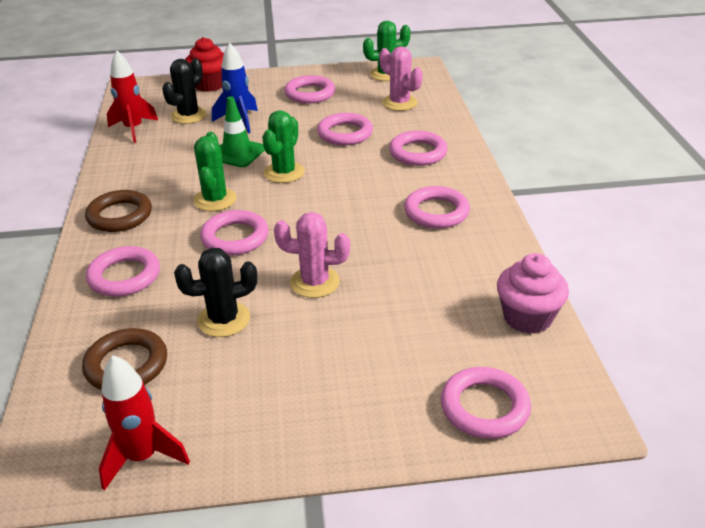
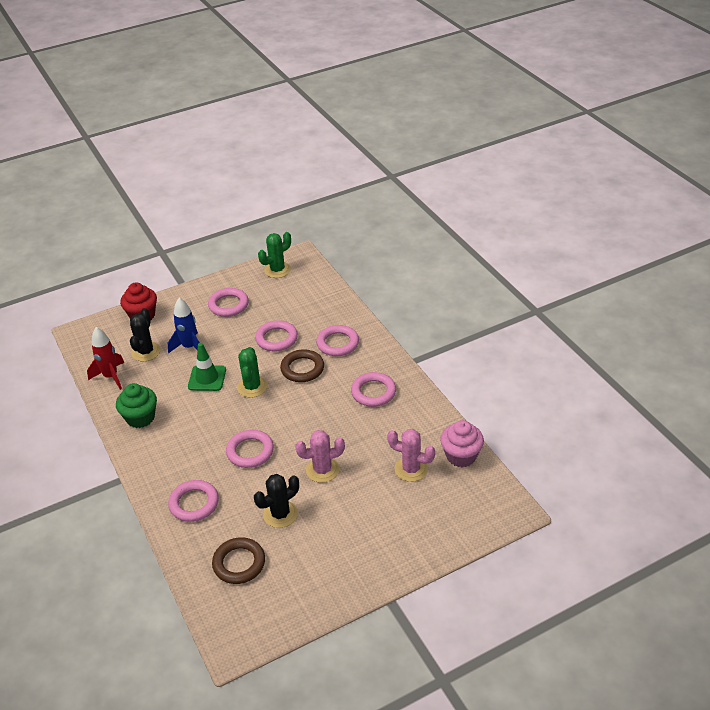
camera: 20 degrees left, 5 degrees up
brown ring [85,190,152,232] -> brown ring moved to [280,349,324,382]
red rocket [99,355,190,491] -> none
green cactus [193,132,237,211] -> none
pink cactus [379,46,422,111] -> pink cactus moved to [387,429,435,482]
pink ring [441,367,531,439] -> none
none -> green cupcake [116,383,157,428]

